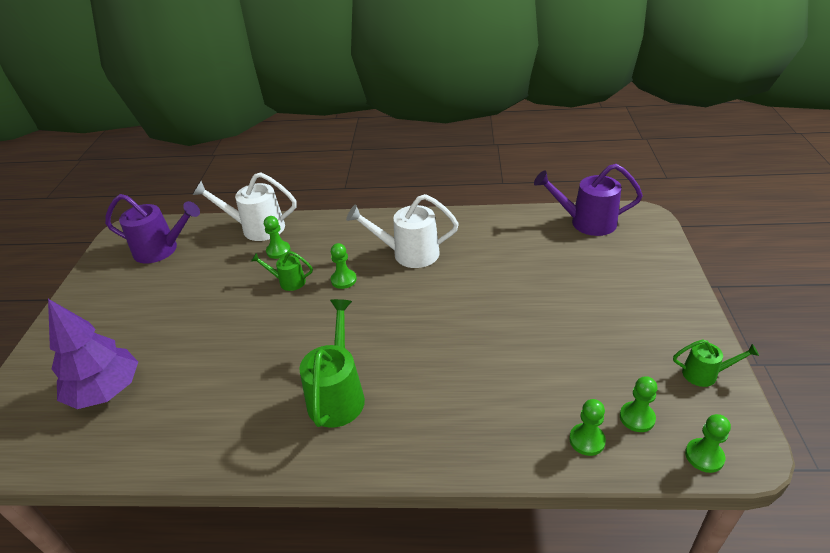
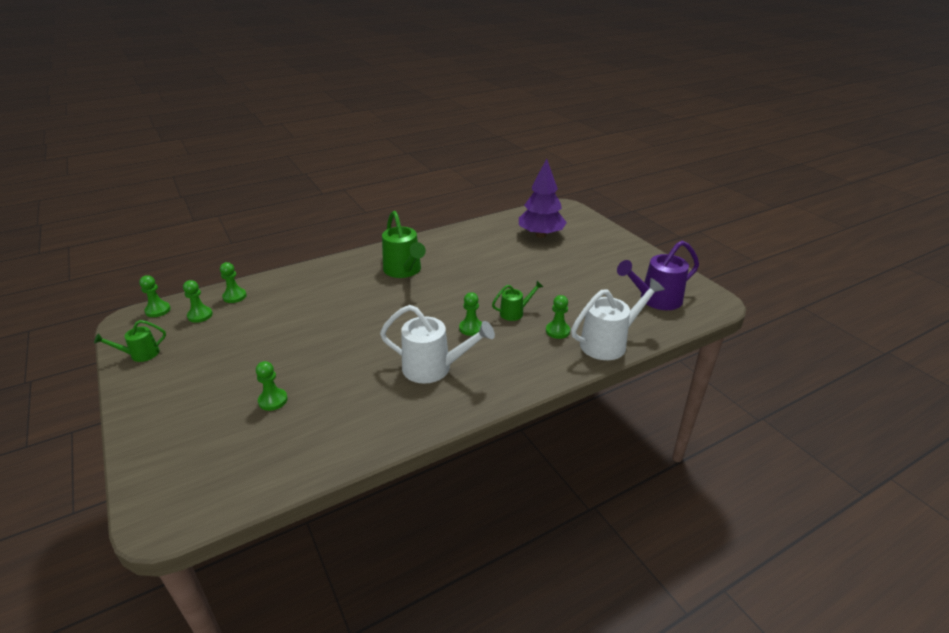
camera: 145 degrees right, 5 degrees down
white watering can [346,194,459,268] -> white watering can turned 45 degrees clockwise [380,305,495,384]
purple watering can [534,164,643,236] -> none
none -> green pawn [256,361,288,411]

